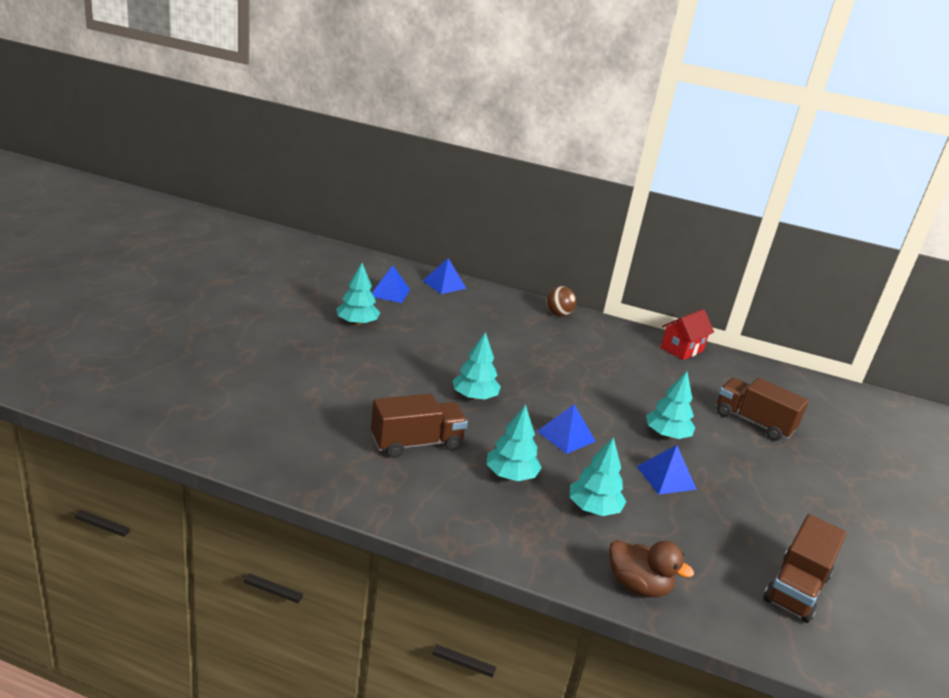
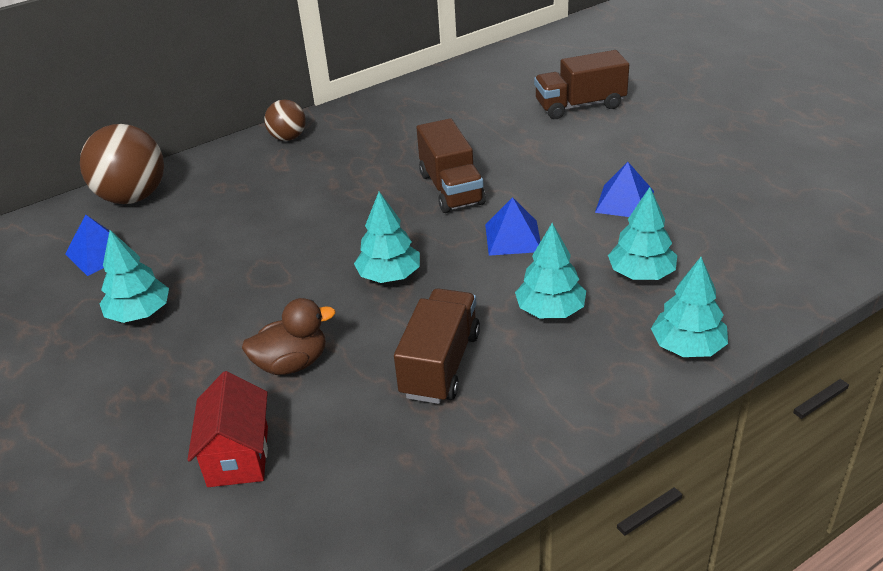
camera: 45 degrees left, 10 degrees up
blue pyramid [423,258,467,294] -> brown ball [80,124,164,204]
brown duck [609,540,694,597] -> brown duck moved to [242,298,336,375]
turquoise tree [646,371,695,439] -> turquoise tree moved to [651,257,728,357]
red house [660,309,714,360] -> red house moved to [187,371,268,487]
brown truck [763,514,847,623] -> brown truck moved to [417,118,486,213]

